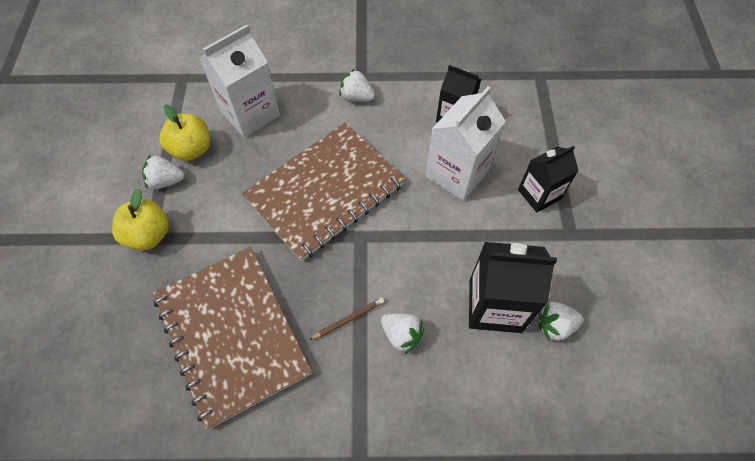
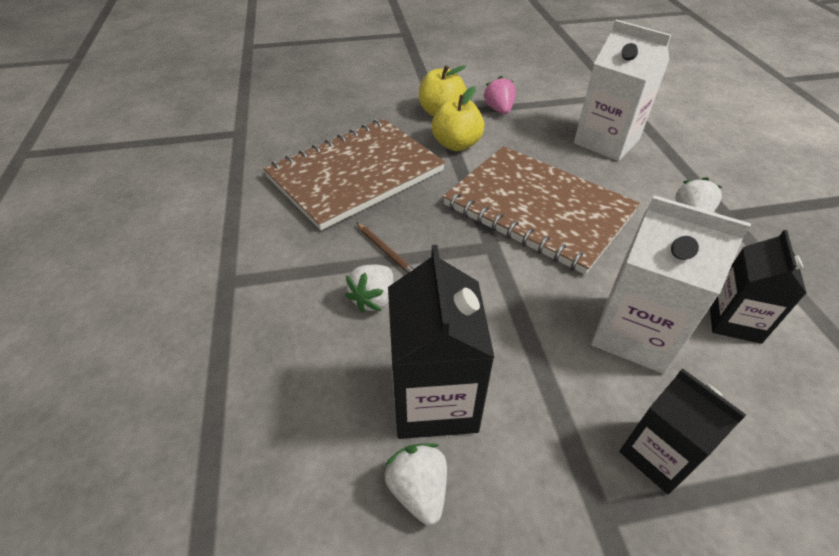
camera: 80 degrees right, 15 degrees down
white strawberry [142,155,184,189] -> pink strawberry [483,76,516,114]
yellow apple [160,105,211,161] -> yellow apple moved to [432,86,484,151]

